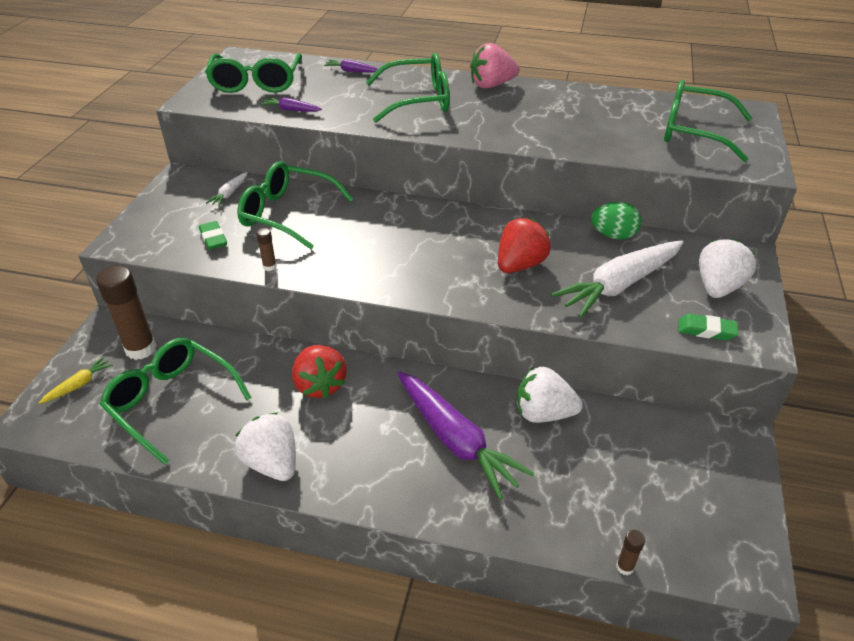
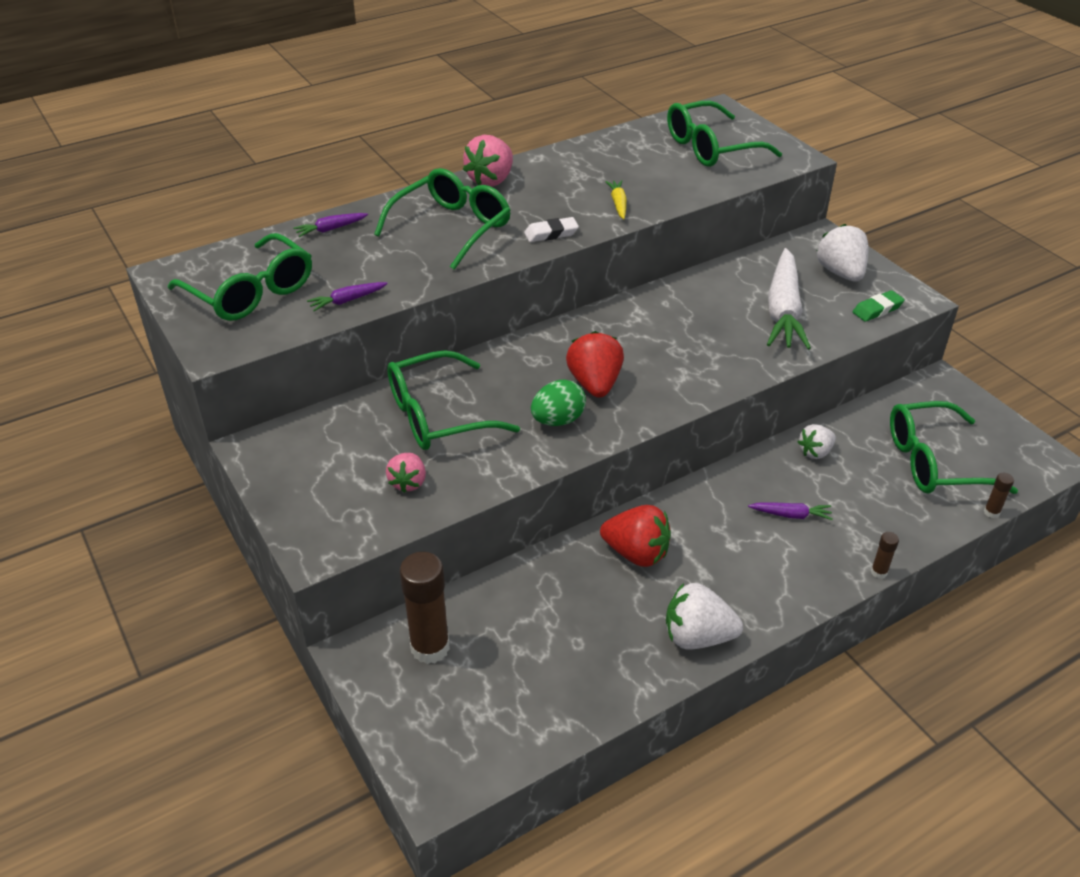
camera: 45 degrees left, 0 degrees up
yellow carrot [39,357,113,404] -> yellow carrot moved to [605,180,627,219]
green glasses [100,338,252,465] -> green glasses moved to [890,401,1018,494]
green eraser [199,221,227,250] -> pink strawberry [386,453,426,493]
white carrot [206,172,248,207] -> none
brown glue stick [256,228,277,271] -> brown glue stick moved to [871,532,899,579]
purple carrot [397,371,534,500] -> purple carrot [748,502,833,520], size x0.44
red strawberry [498,218,551,273] -> red strawberry moved to [566,331,624,398]
white strawberry [517,366,583,423] -> white strawberry [798,424,836,459], size x0.63
green egg [591,202,642,240] -> green egg moved to [531,379,586,426]
none -> white eraser [524,217,579,242]

